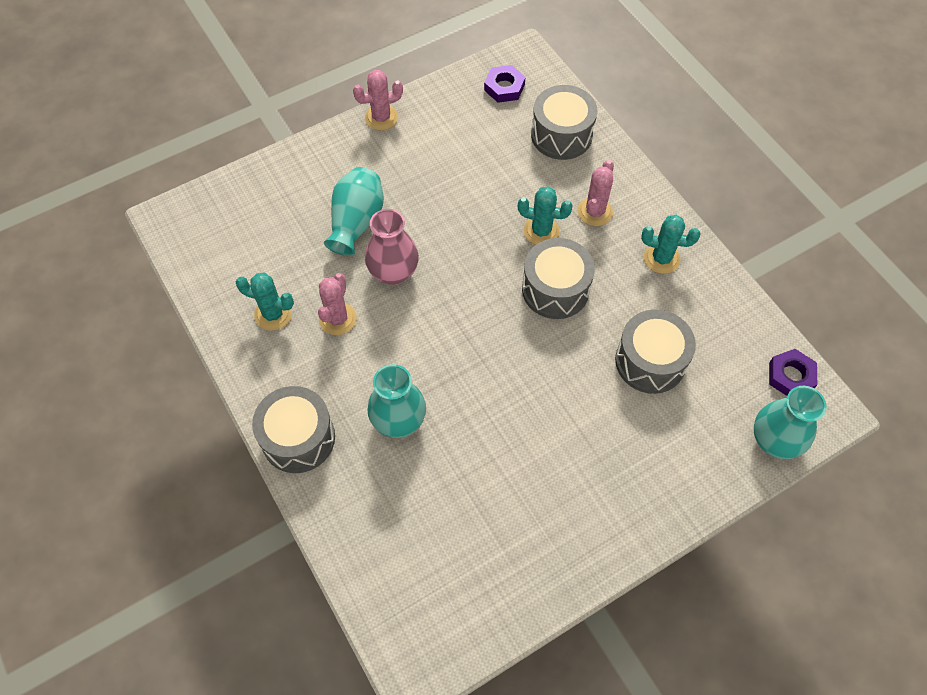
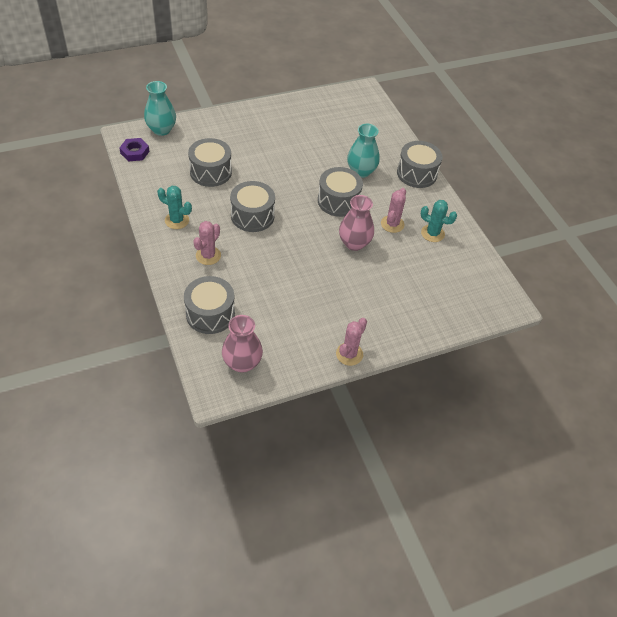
camera: 175 degrees left, 10 degrees down
turquoise vase [324,167,384,256] -> none
pink cactus [353,70,403,131] -> pink cactus turned 45 degrees counterclockwise [336,318,367,366]
purple nut [484,65,525,103] -> pink vase [222,315,263,373]
turquoise cactus [518,186,573,245] -> none
none -> grey drum [318,167,363,217]

